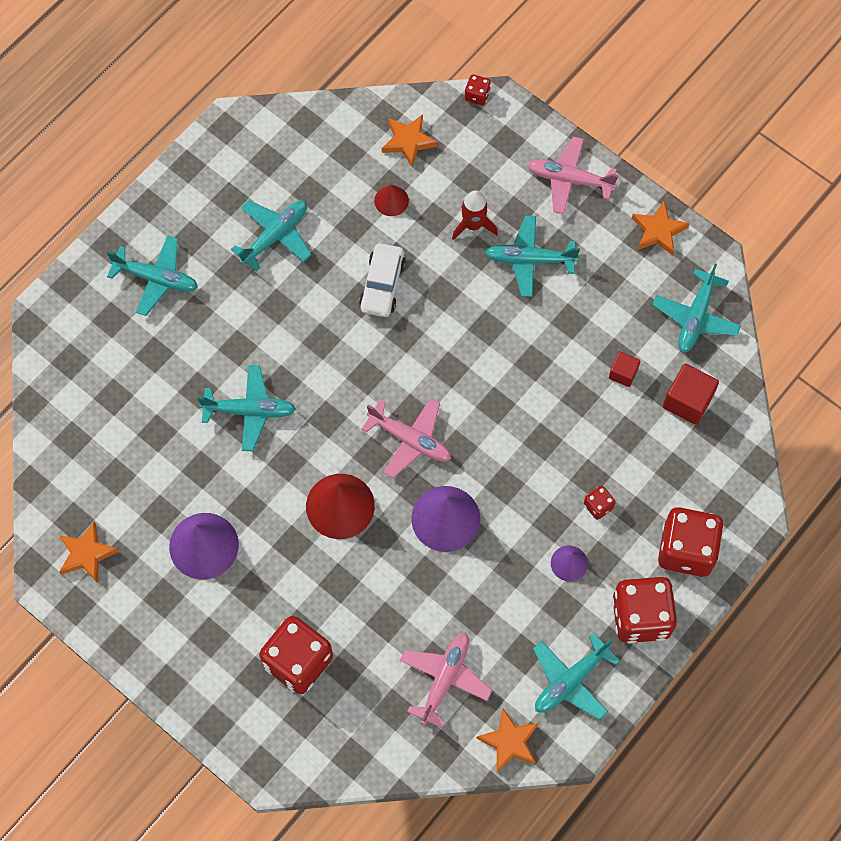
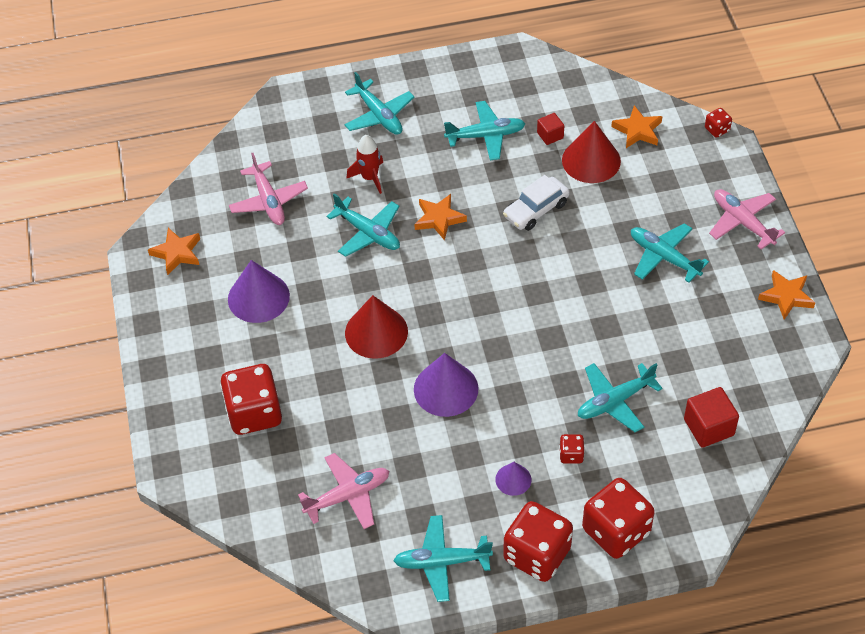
camera: 40 degrees right, 15 degrees down
pink plane [362,398,451,478] -> pink plane moved to [229,153,308,225]
red cone [374,185,409,216] -> red cone [562,121,621,183], size x1.87
red rocket [452,190,498,240] -> red rocket moved to [346,135,383,194]
orange star [477,708,539,772] -> orange star moved to [414,194,467,241]
red cube [609,352,640,387] -> red cube moved to [537,113,564,145]
turquoise plane [652,263,741,353] -> turquoise plane moved to [578,363,663,432]

